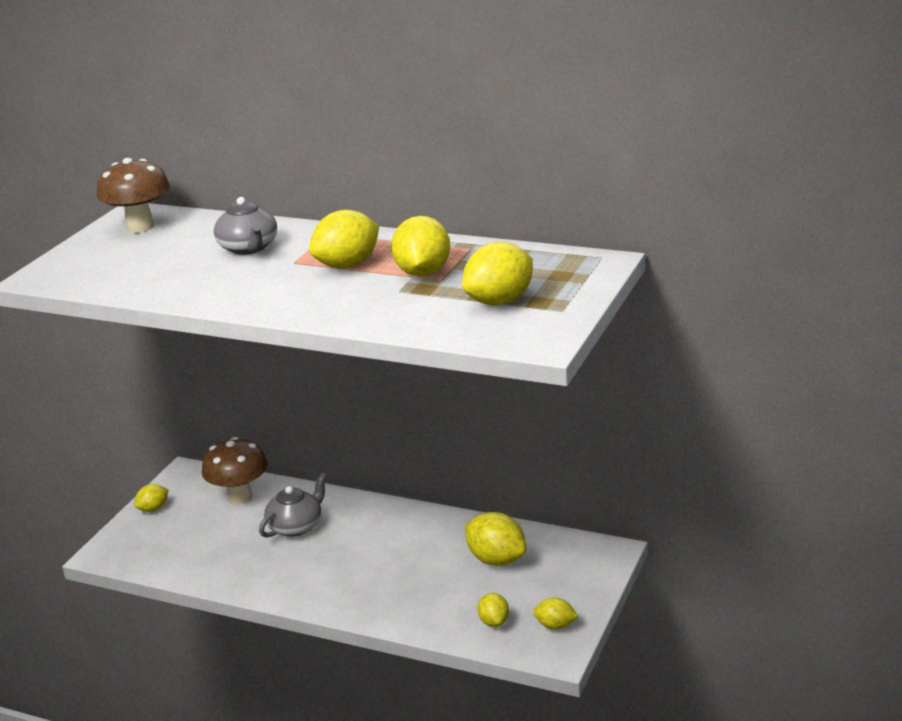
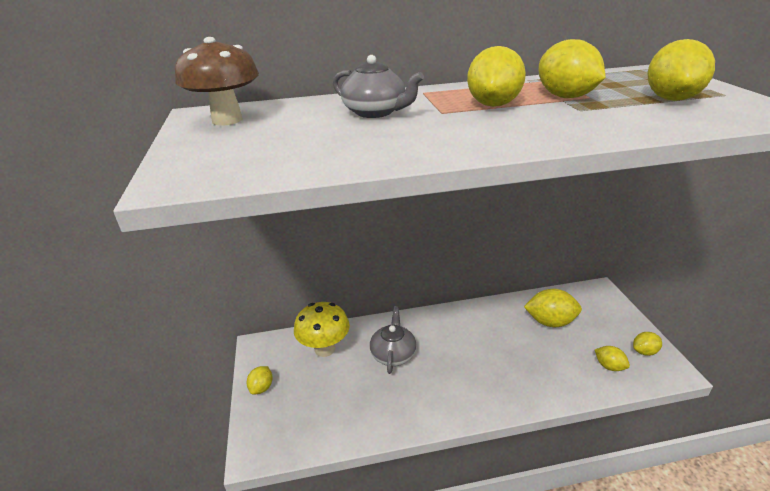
camera: 35 degrees left, 5 degrees up
brown mushroom [202,437,268,505] -> yellow mushroom [294,302,350,357]

